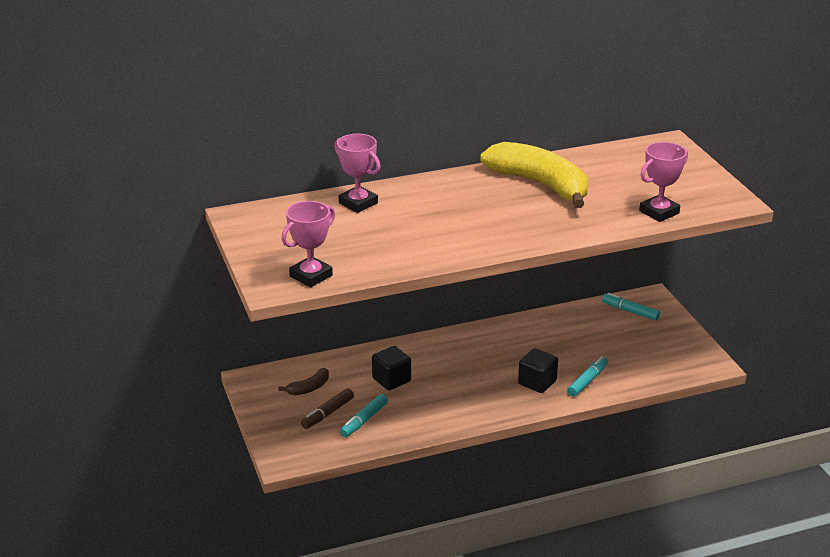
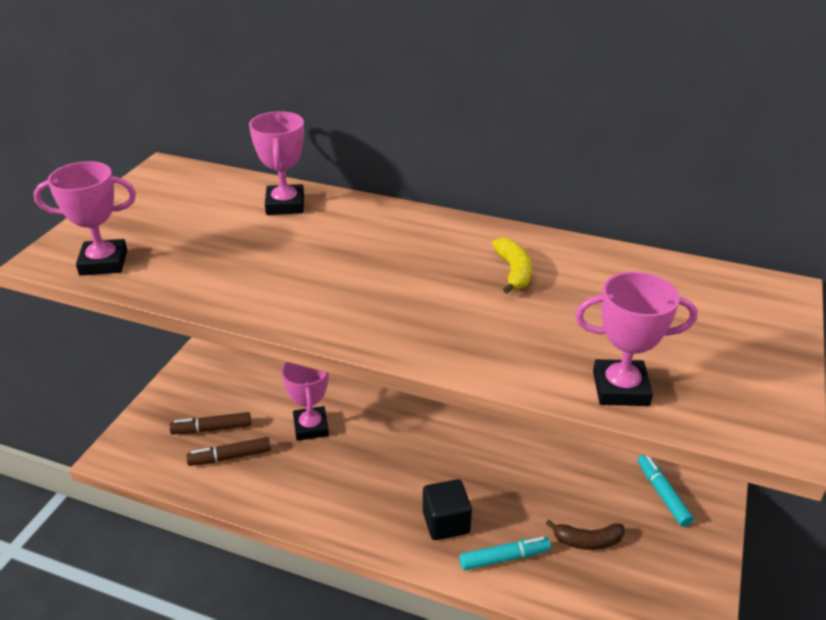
camera: 40 degrees right, 5 degrees up
brown banana [278,368,329,395] -> brown banana moved to [546,519,625,550]
turquoise marker [340,394,388,437] -> brown marker [186,437,271,466]
black cube [372,346,411,390] -> pink trophy [281,362,329,441]
yellow banana [480,142,588,208] -> yellow banana [492,238,532,294], size x0.43

